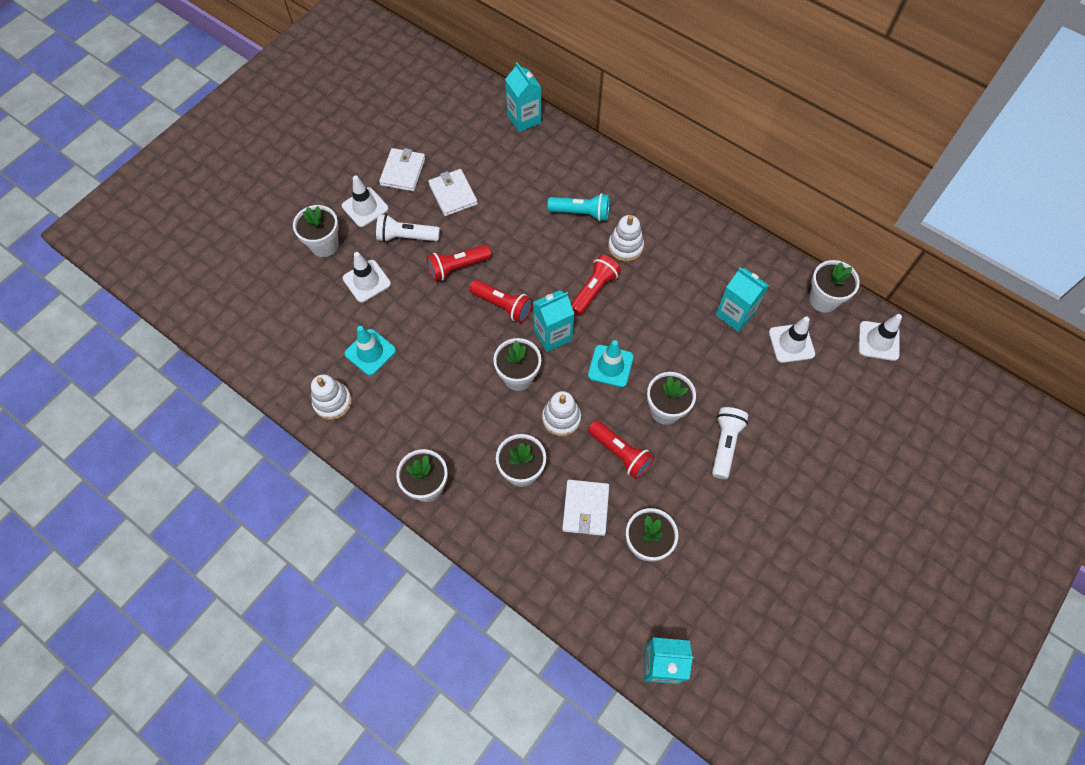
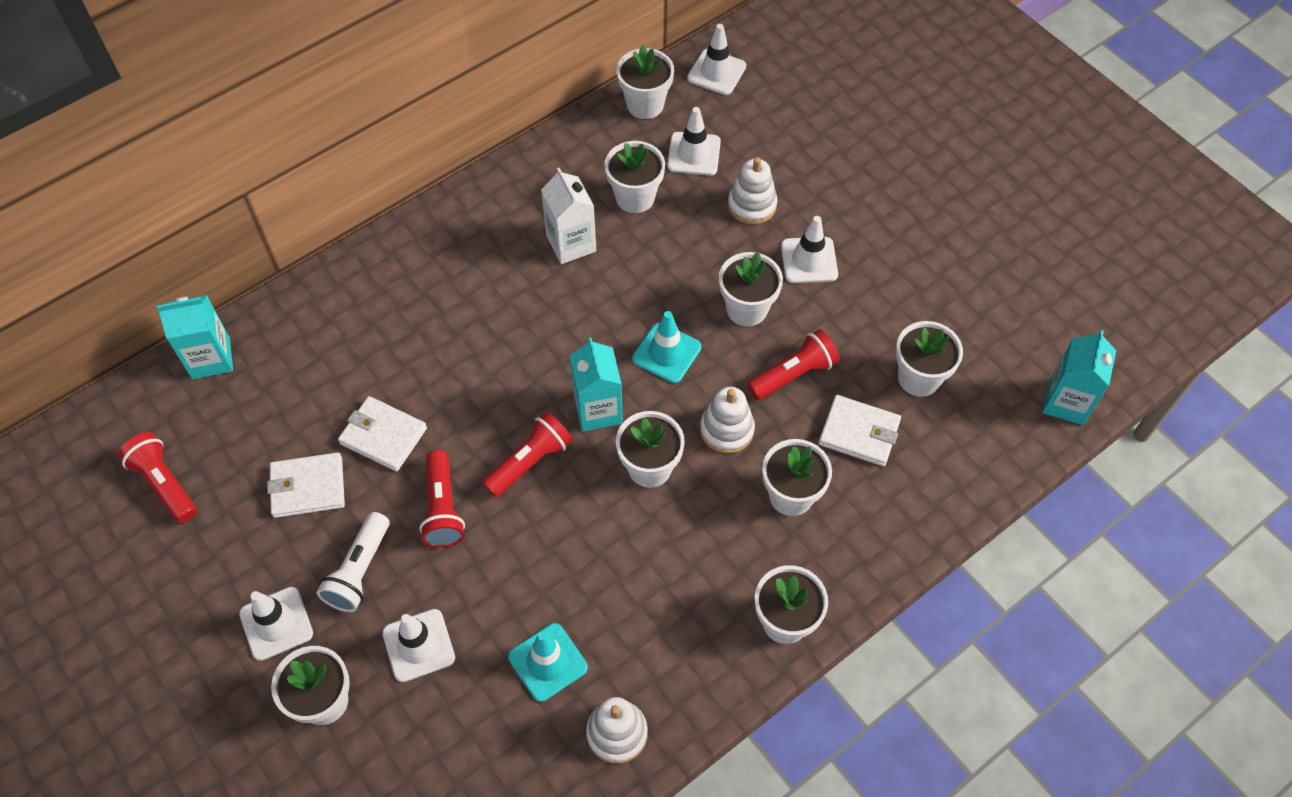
camera: 75 degrees left, 5 degrees down
white wallet [379,148,425,191] -> white wallet moved to [338,396,427,472]
turquoise flashlight [548,193,609,222] -> none
red flashlight [571,255,621,316] -> red flashlight moved to [118,432,197,523]
white stacking toy [608,215,644,262] -> white stacking toy moved to [728,157,777,225]
white flashlight [712,407,748,479] -> white traffic cone [781,216,838,283]
turquoise carton [716,267,769,332] -> white flower pot [605,141,665,213]
none -> white carton [541,168,596,264]

